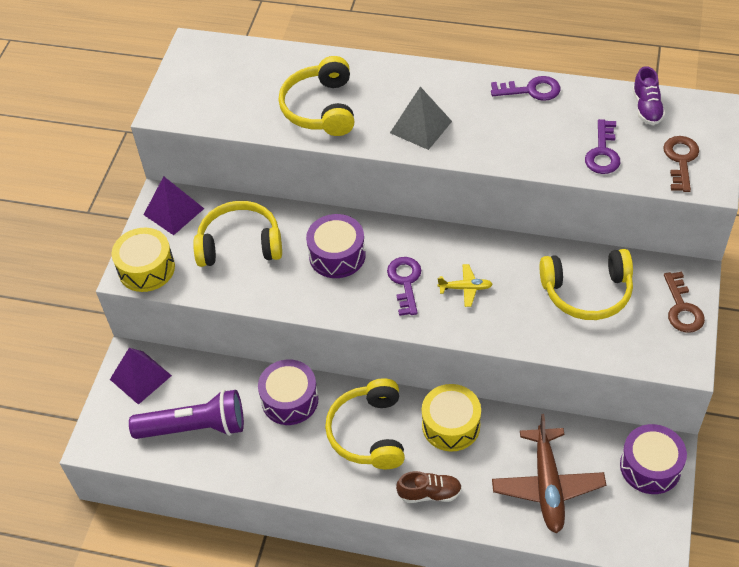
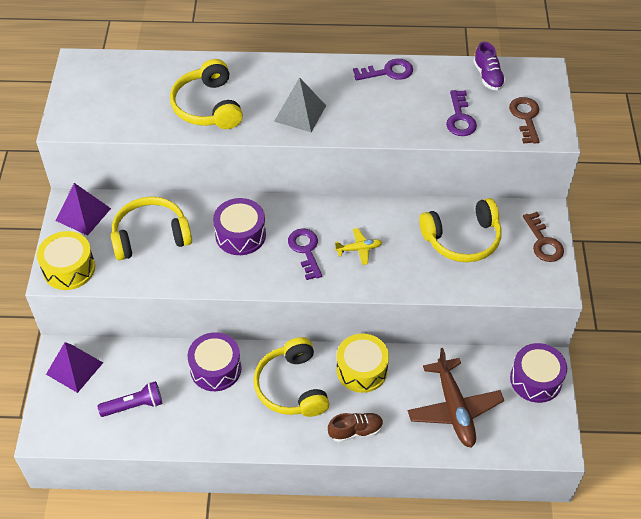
camera: 15 degrees left, 0 degrees up
purple flashlight [129,390,244,439] -> purple flashlight [98,381,162,417], size x0.62

